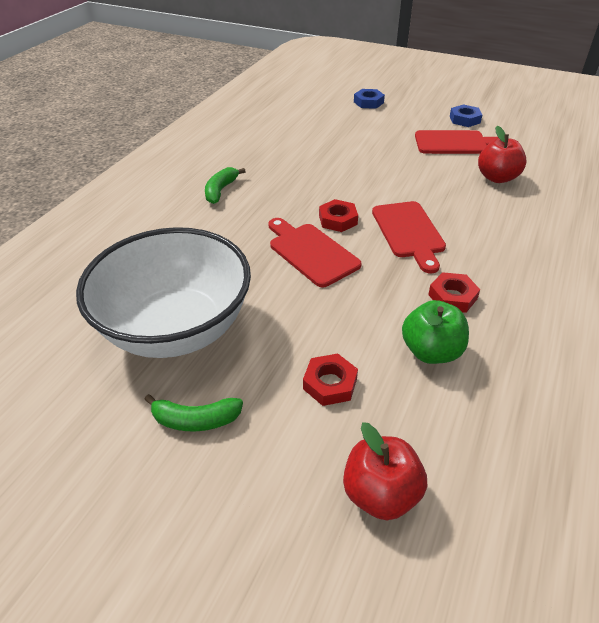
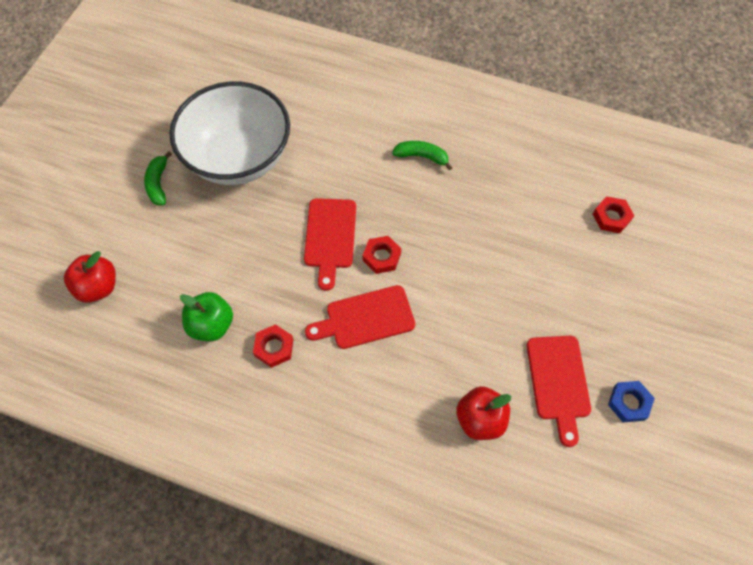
camera: 85 degrees right, 20 degrees up
red cutting board [268,218,362,287] -> red cutting board turned 135 degrees clockwise [304,198,356,291]
red nut [303,353,358,406] -> red nut moved to [593,196,634,233]
blue nut [354,89,385,109] -> none

